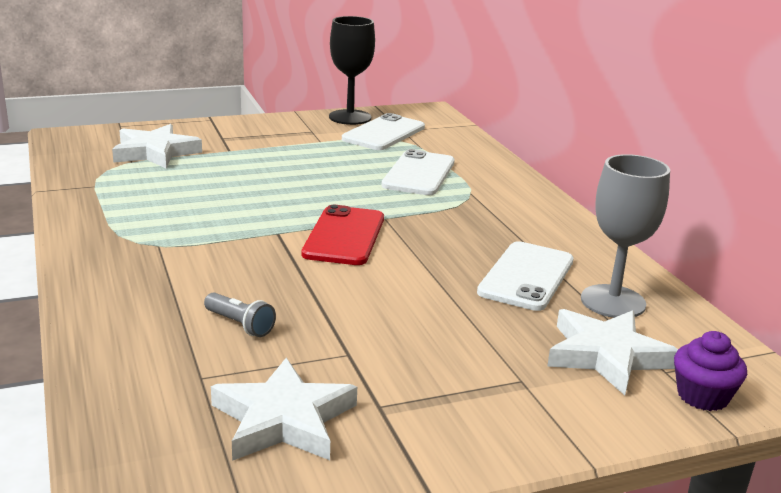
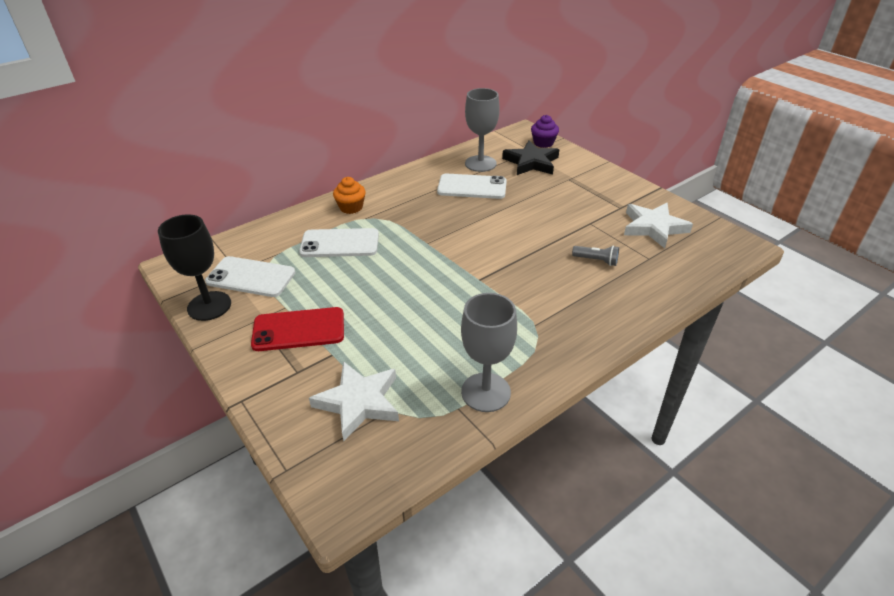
camera: 105 degrees left, 15 degrees up
grey flashlight [204,293,276,337] -> grey flashlight turned 90 degrees clockwise [572,245,619,266]
red phone [302,205,384,265] -> red phone moved to [251,307,344,351]
white star [547,309,678,395] -> black star [502,140,559,175]
none -> orange cupcake [333,177,366,214]
none -> grey goblet [461,293,517,412]

